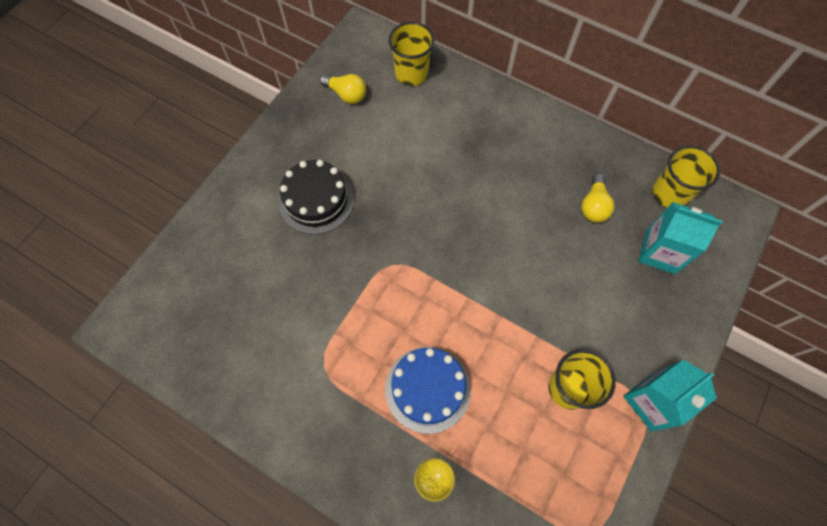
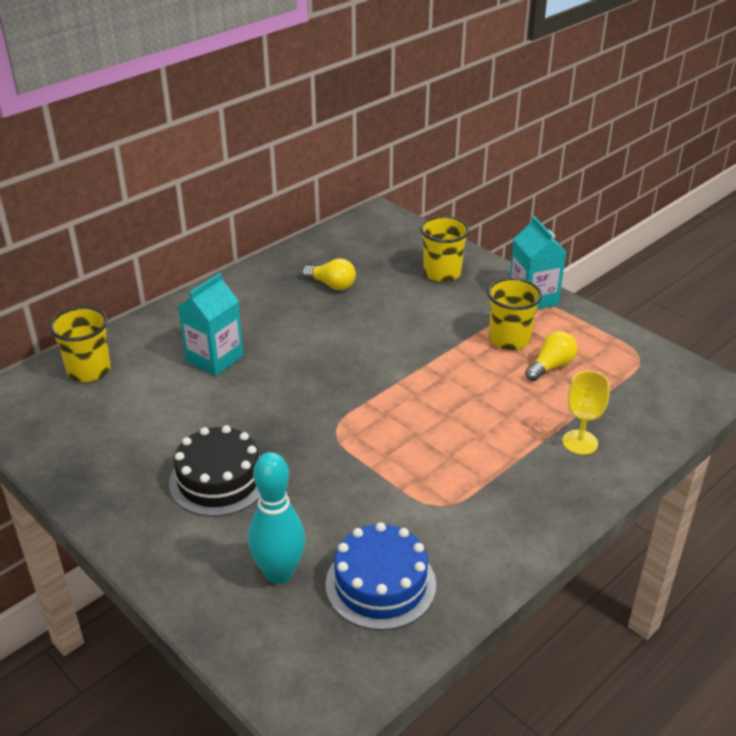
camera: 75 degrees left, 30 degrees down
yellow light bulb [320,74,366,104] -> yellow light bulb moved to [525,331,578,381]
blue cake [385,347,471,434] -> blue cake moved to [325,522,436,630]
turquoise carton [638,202,723,274] -> turquoise carton moved to [178,273,244,376]
yellow cup [653,145,720,208] -> yellow cup moved to [420,216,470,282]
none -> turquoise bowling pin [248,452,306,584]

